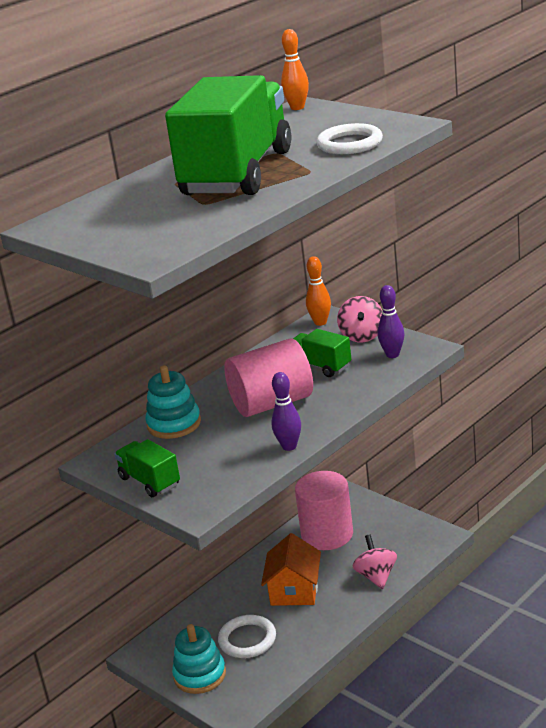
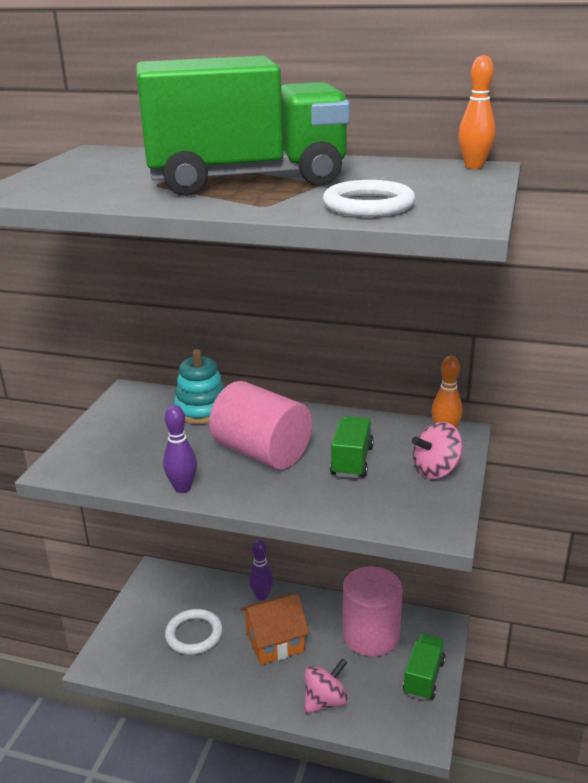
camera: 60 degrees right, 0 degrees up
green truck [114,439,180,497] -> green truck moved to [403,634,446,701]
turquoise stacking toy [172,624,226,694] -> none
purple bowling pin [378,285,404,358] -> purple bowling pin moved to [249,539,274,601]

